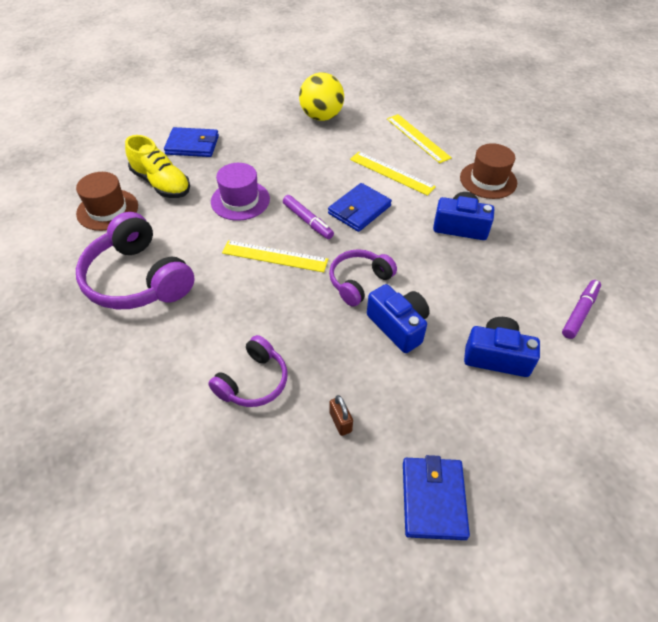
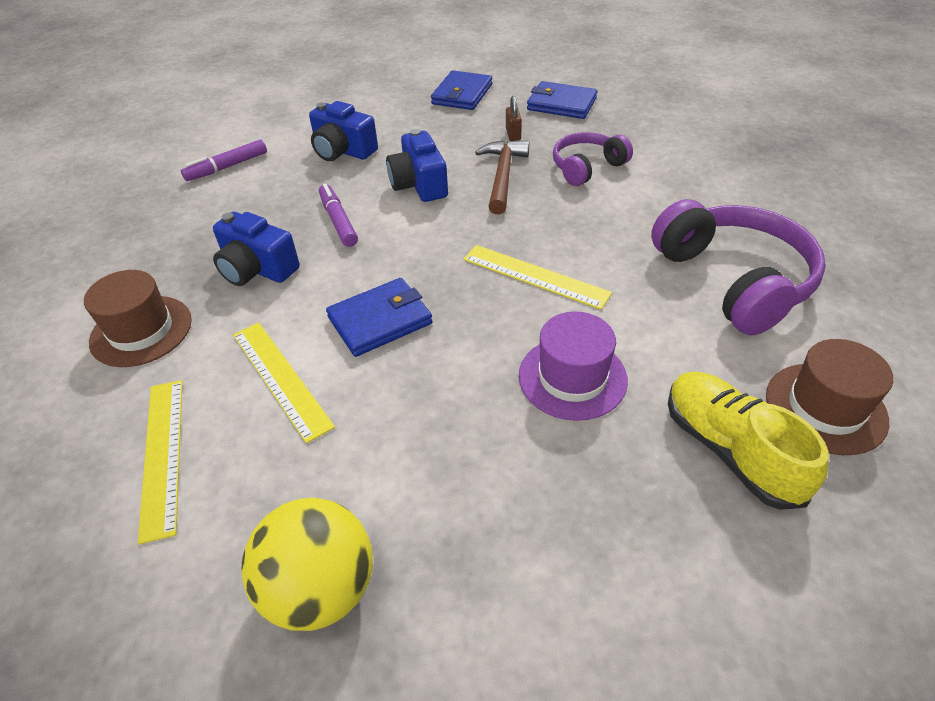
camera: 160 degrees left, 5 degrees down
blue wallet [164,127,219,157] -> blue wallet moved to [527,81,597,119]
purple marker [283,195,334,239] -> purple marker moved to [319,183,358,247]
purple headphones [329,249,397,307] -> none
none -> brown hammer [475,140,529,214]

